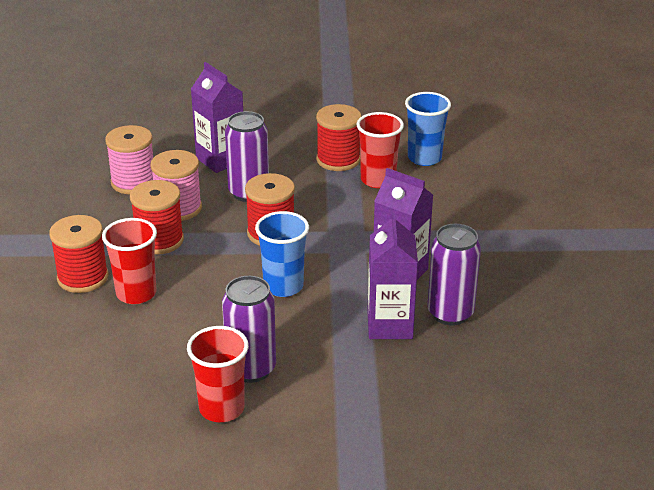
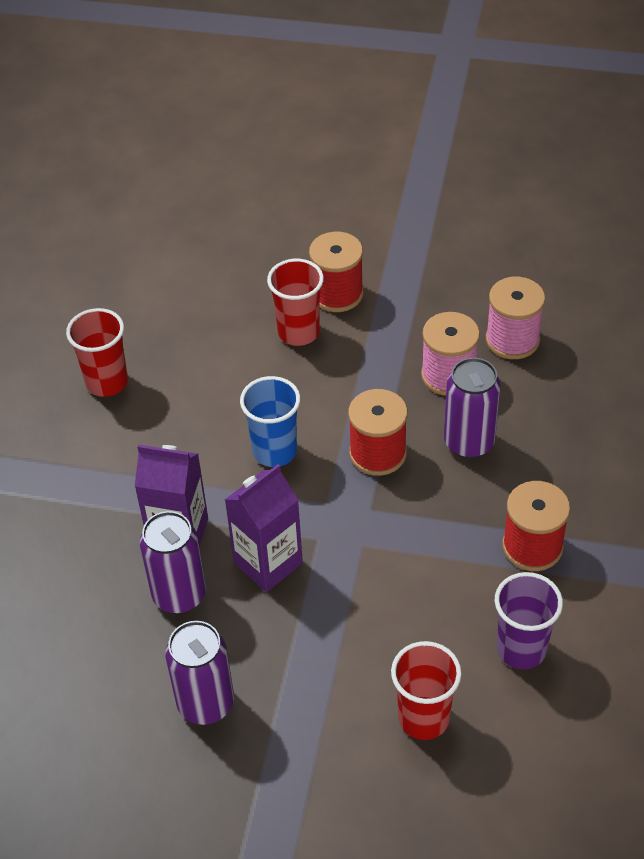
camera: 105 degrees right, 15 degrees up
red spool [130,180,184,255] -> none
purple carton [191,62,243,173] -> none
purple can [222,276,276,383] -> purple can moved to [165,621,234,725]
red cup [356,112,404,188] -> red cup moved to [391,641,462,740]
blue cup [405,92,451,166] -> purple cup [495,572,563,669]

